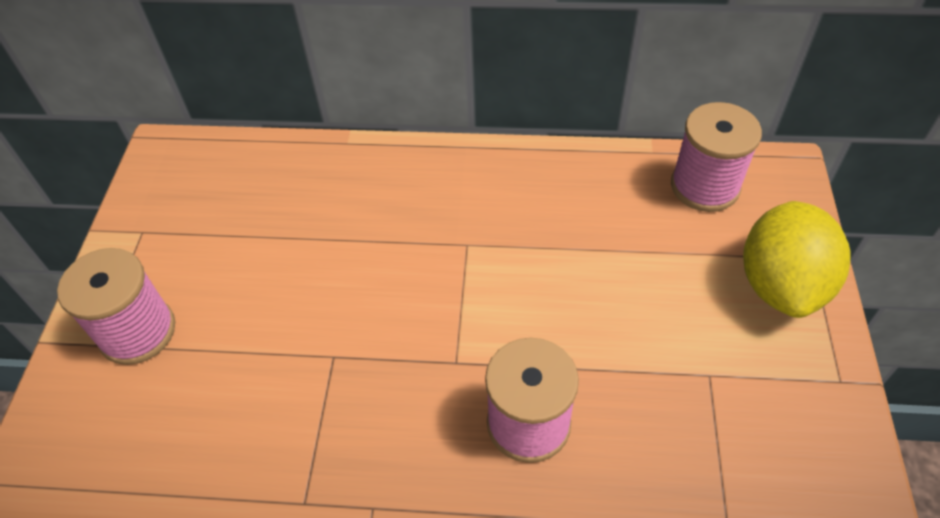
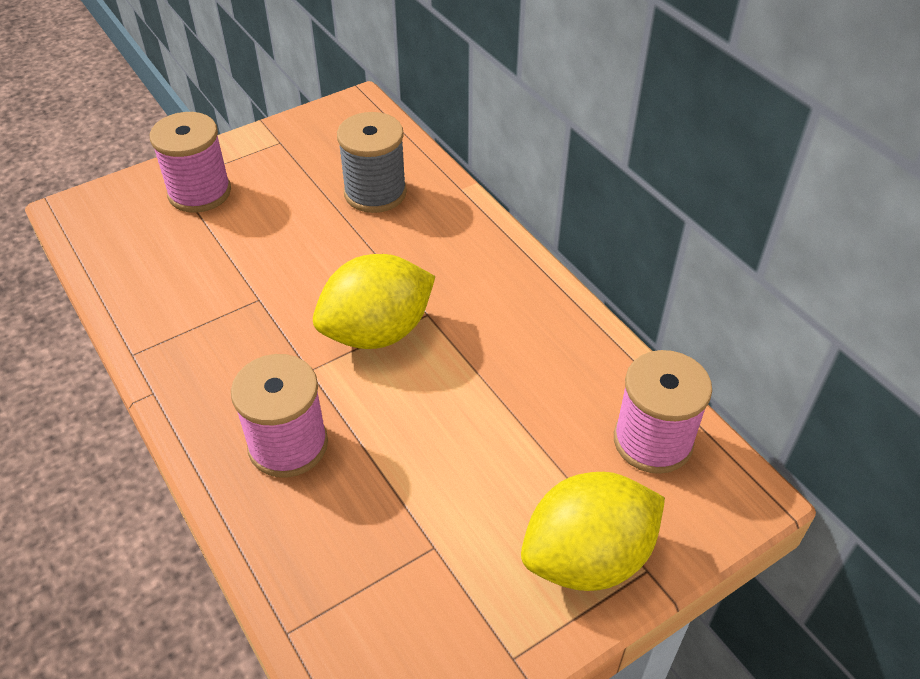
camera: 50 degrees right, 5 degrees down
none -> yellow lemon [313,254,436,349]
none -> grey spool [337,112,407,213]

